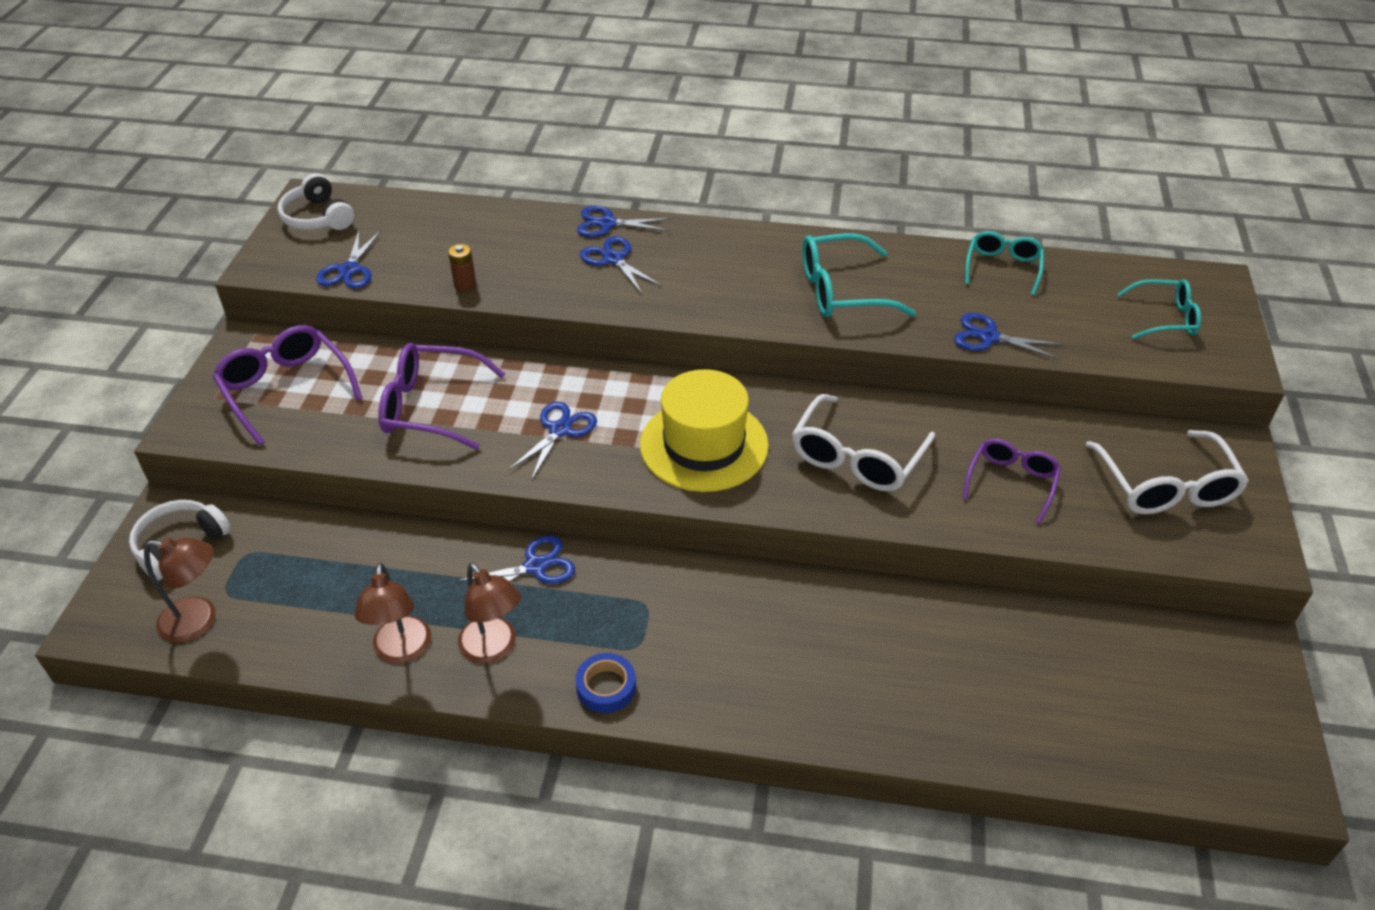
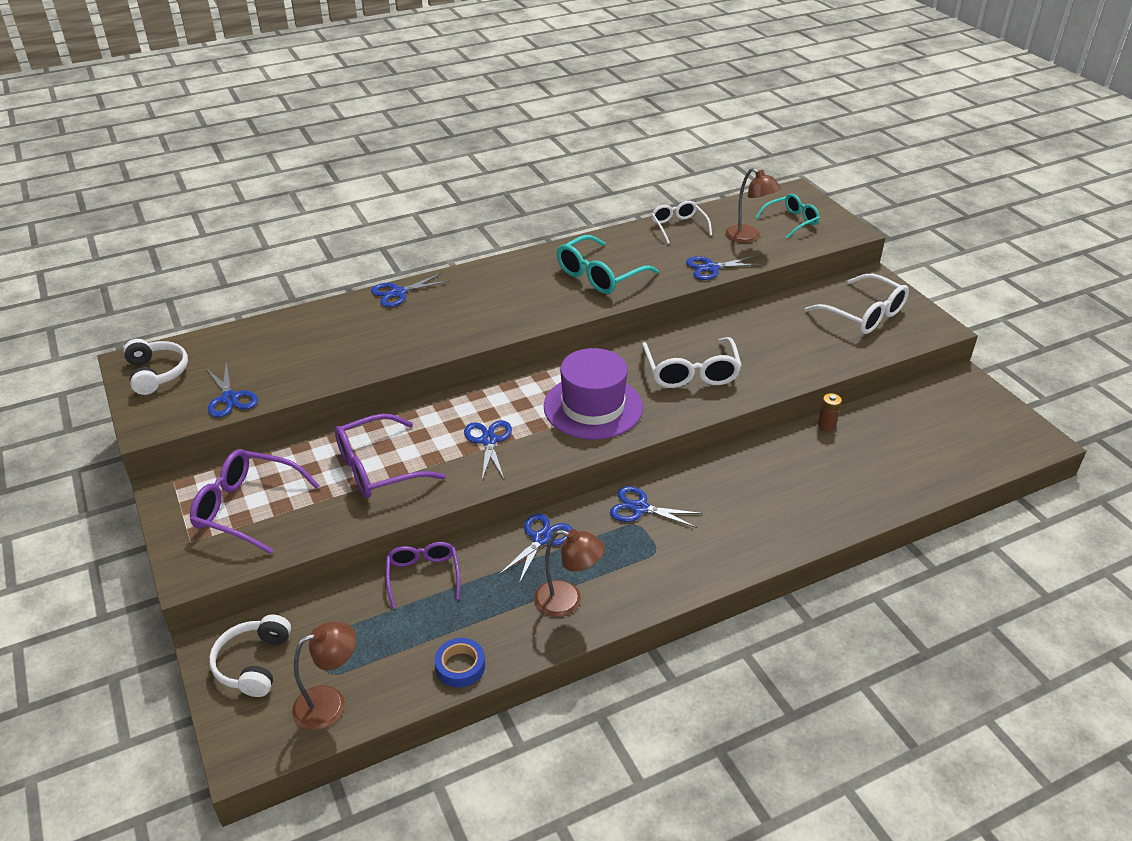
camera: 35 degrees left, 5 degrees down
white headphones [278,173,354,230] -> white headphones turned 135 degrees counterclockwise [123,339,188,395]
brown lamp [354,562,431,664] -> brown lamp moved to [725,168,781,243]
brown battery [448,244,476,291] -> brown battery moved to [818,393,842,431]
blue tape [575,653,636,713] -> blue tape moved to [435,638,485,687]
blue scissors [580,236,662,294] -> blue scissors moved to [610,486,702,528]
yellow hat [640,369,769,492] -> purple hat [544,348,643,440]
purple glasses [963,439,1061,523] -> purple glasses moved to [386,542,460,608]
turquoise glasses [965,231,1044,295] -> white glasses [651,201,712,244]

